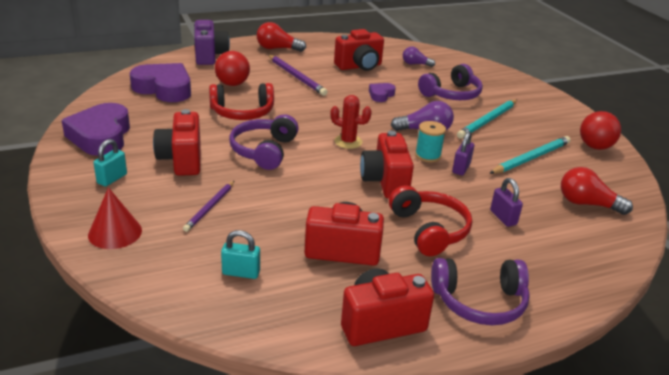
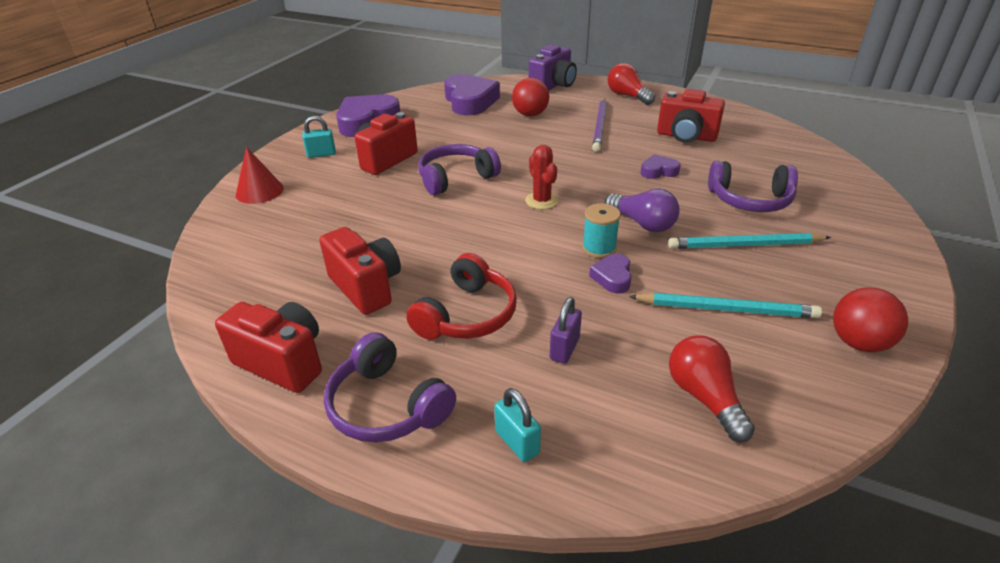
camera: 50 degrees right, 5 degrees up
purple pencil [183,181,234,232] -> none
red headphones [209,83,274,120] -> none
turquoise padlock [221,230,260,279] -> turquoise padlock moved to [494,388,541,462]
red camera [360,131,414,199] -> none
purple light bulb [403,47,435,67] -> none
purple padlock [452,131,474,175] -> purple heart [589,254,632,294]

